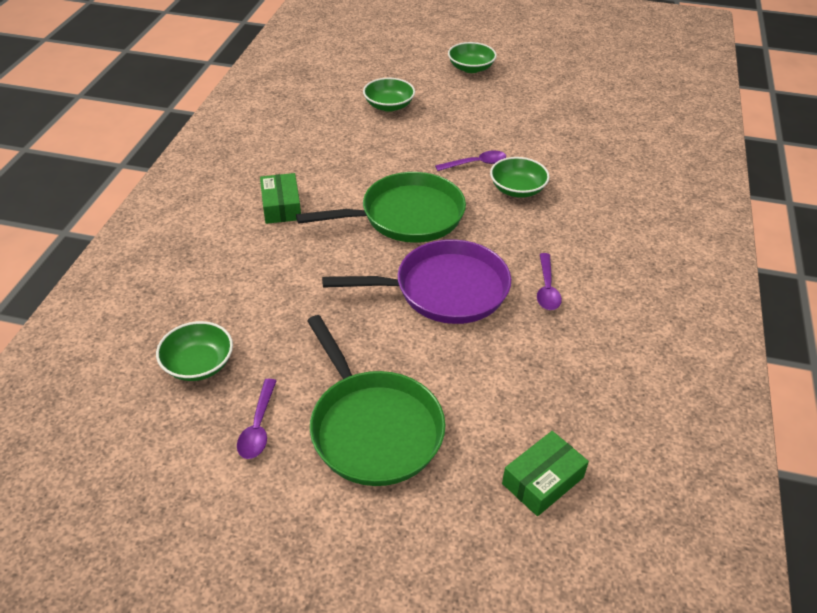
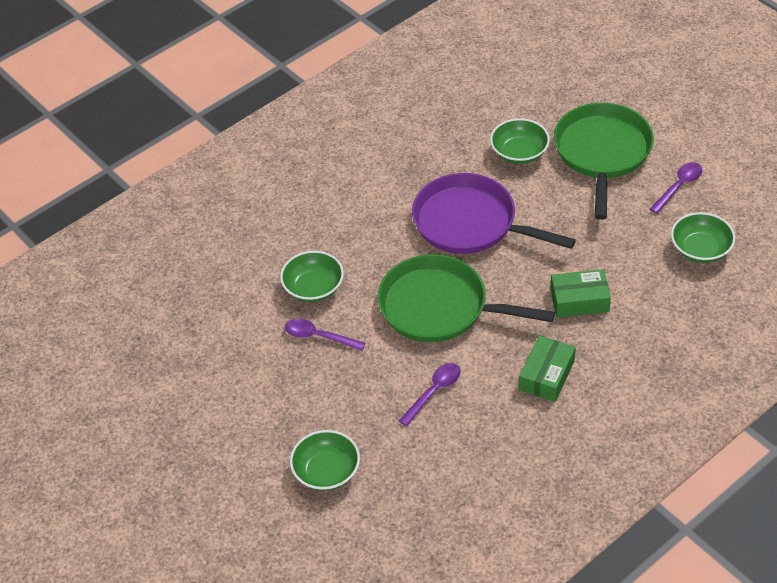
camera: 140 degrees left, 5 degrees up
green bowl [448,42,497,73] -> green bowl moved to [490,118,550,164]
green box [502,431,589,516] -> green box moved to [550,269,611,318]
purple spoon [537,253,562,310] -> purple spoon moved to [399,363,460,426]

